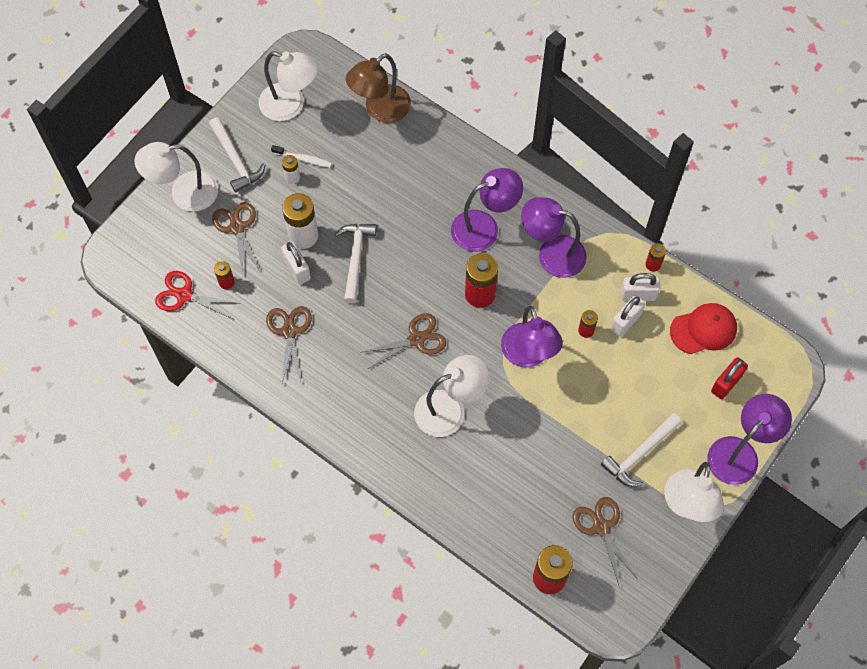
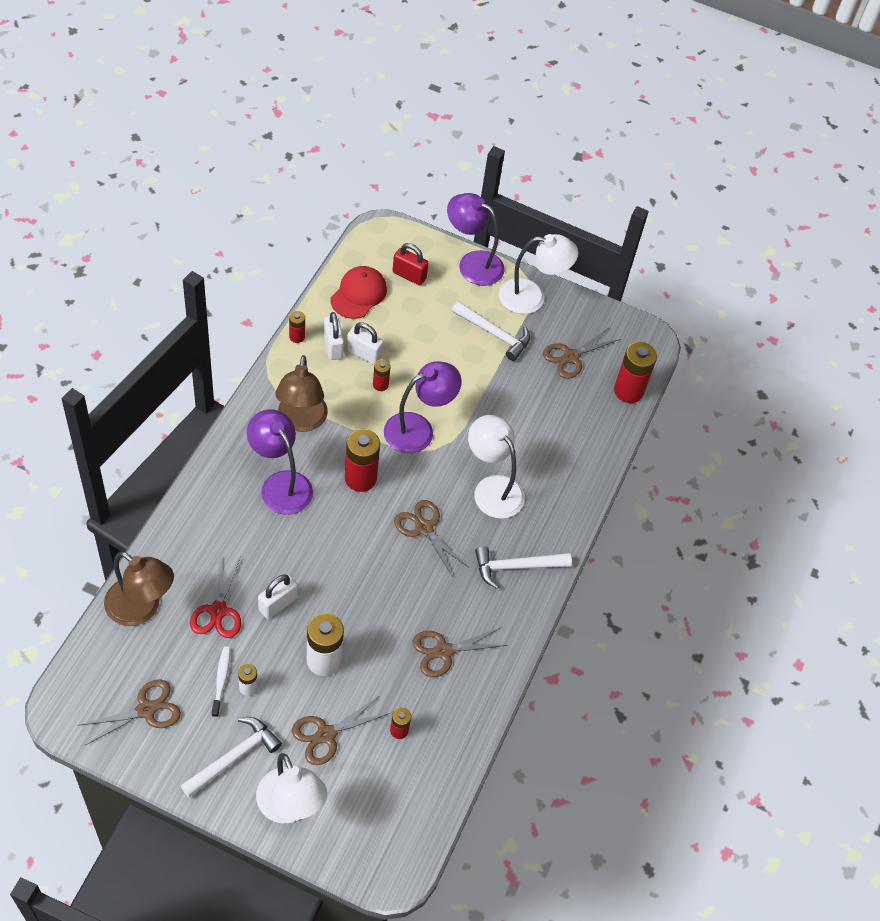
camera: 110 degrees left, 10 degrees down
red scissors [155,271,241,319] -> red scissors moved to [190,554,241,638]
white lamp [259,51,318,121] -> brown scissors [78,679,181,745]
white padlock [281,242,311,285] -> white padlock moved to [258,574,298,619]
white hammer [335,224,377,304] -> white hammer moved to [475,546,572,589]
purple lamp [521,197,587,278] -> brown lamp [275,355,328,432]
red cap [670,303,737,354] -> red cap turned 60 degrees clockwise [330,266,387,319]

